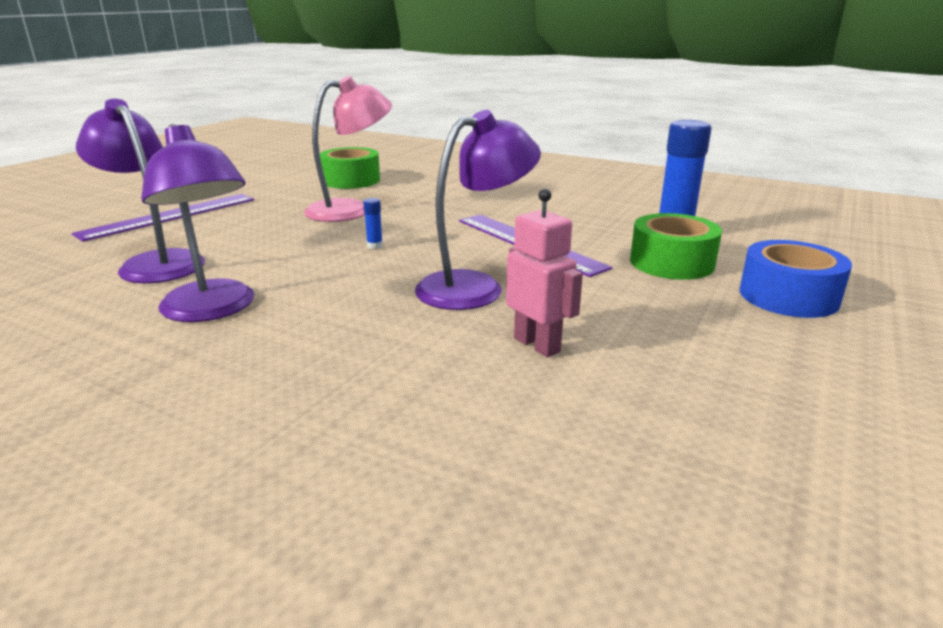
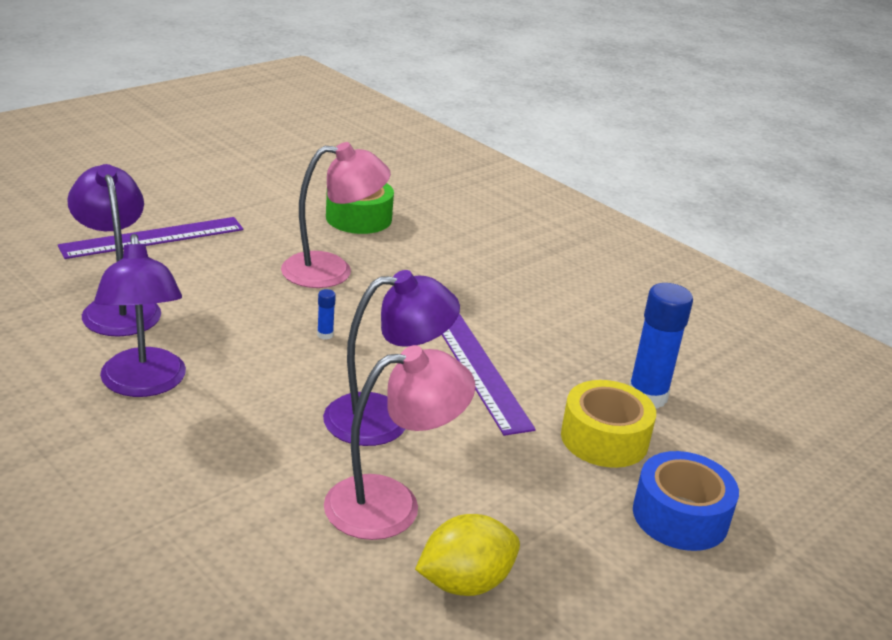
camera: 15 degrees right, 5 degrees up
pink robot [506,189,583,357] -> pink lamp [324,345,476,540]
green tape [630,213,722,280] -> yellow tape [561,380,656,468]
none -> yellow lemon [415,514,520,596]

